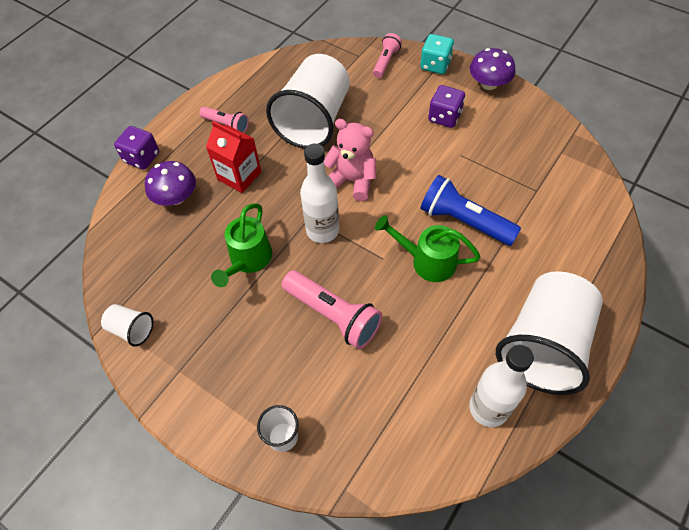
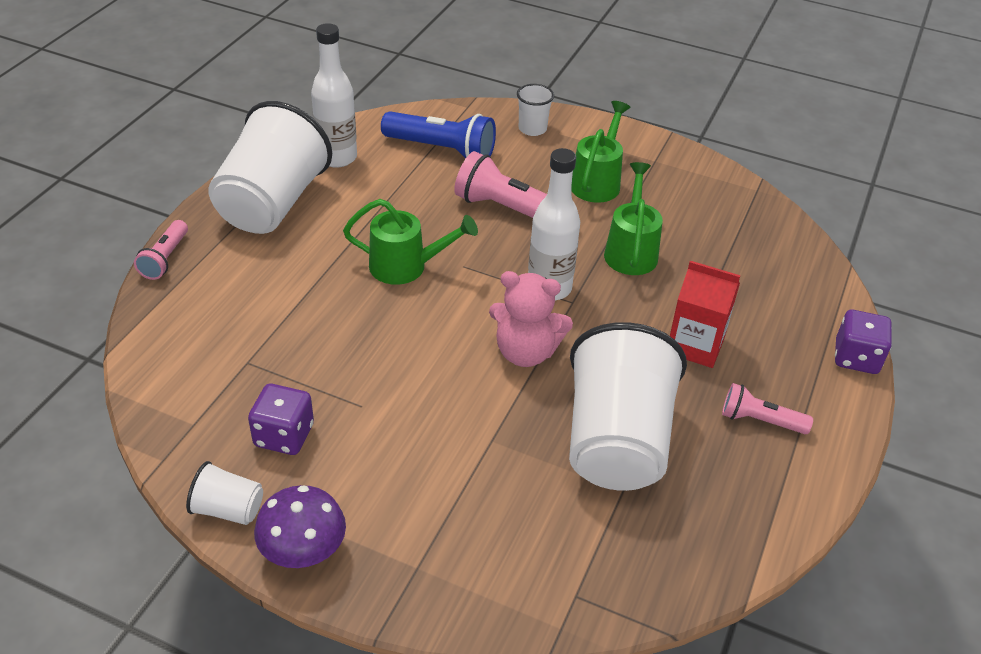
camera: 165 degrees right, 15 degrees down
white cup [101,304,153,347] -> white cup moved to [186,461,263,525]
purple mushroom [145,161,196,206] -> none
pink flashlight [373,33,402,78] -> pink flashlight moved to [134,220,188,280]
turquoise dice [420,34,454,74] -> none
blue flashlight [420,175,521,246] -> blue flashlight moved to [381,111,496,158]
purple dice [428,85,465,128] -> purple dice moved to [248,384,314,455]
none -> green watering can [571,101,630,203]

